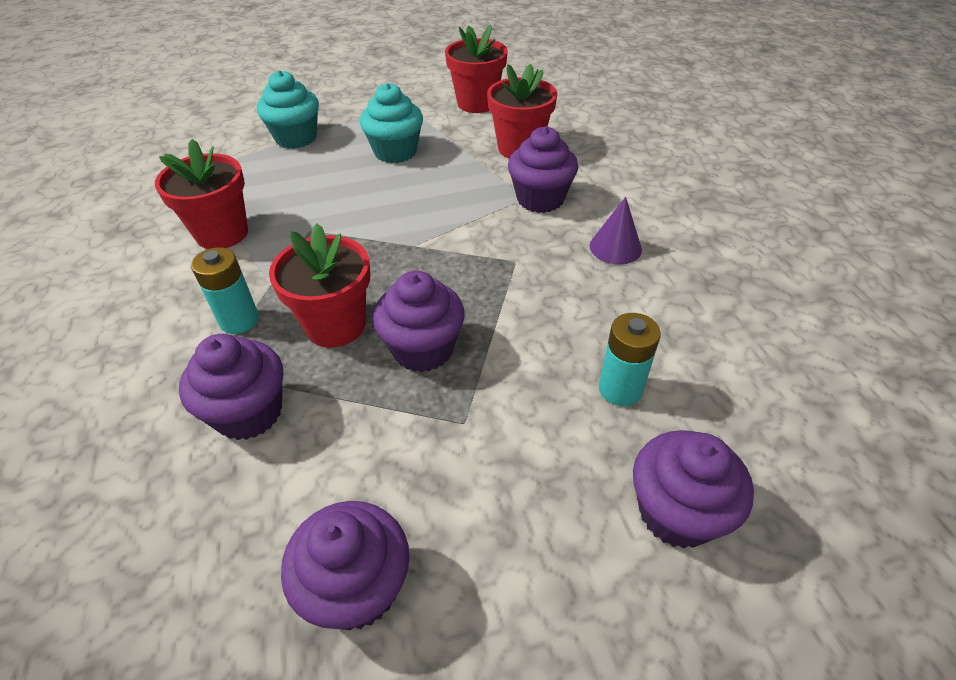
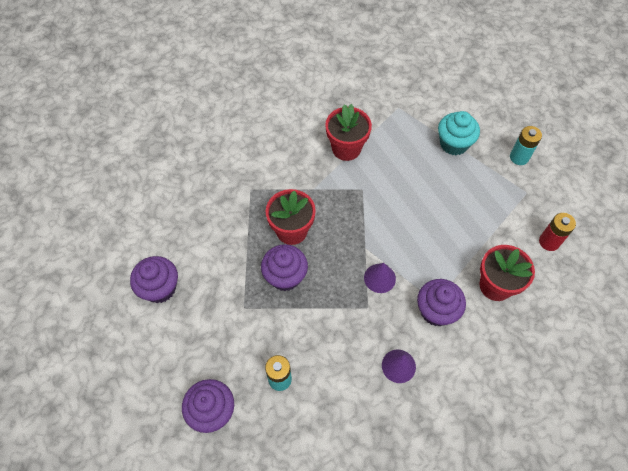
camera: 75 degrees right, 15 degrees up
purple cupcake [179,334,283,440] -> none
turquoise battery [191,247,259,334] -> turquoise battery moved to [510,126,542,165]
turquoise cupcake [360,83,423,163] -> none
red flower pot [445,25,508,113] -> red battery [539,213,576,251]
none -> purple cone [364,263,396,293]

